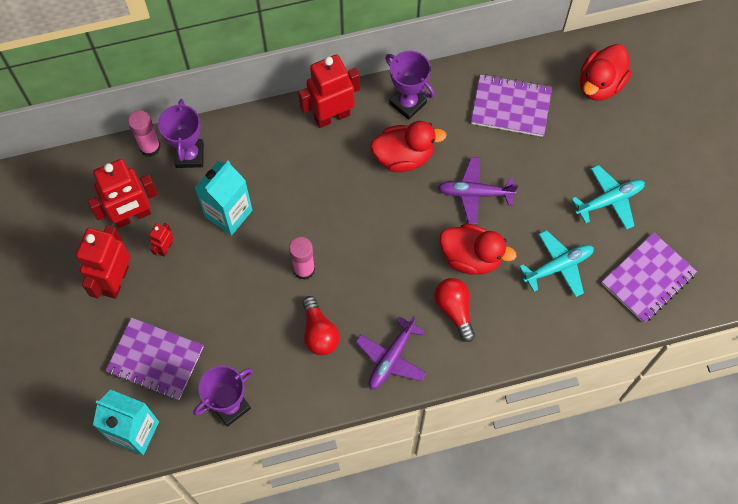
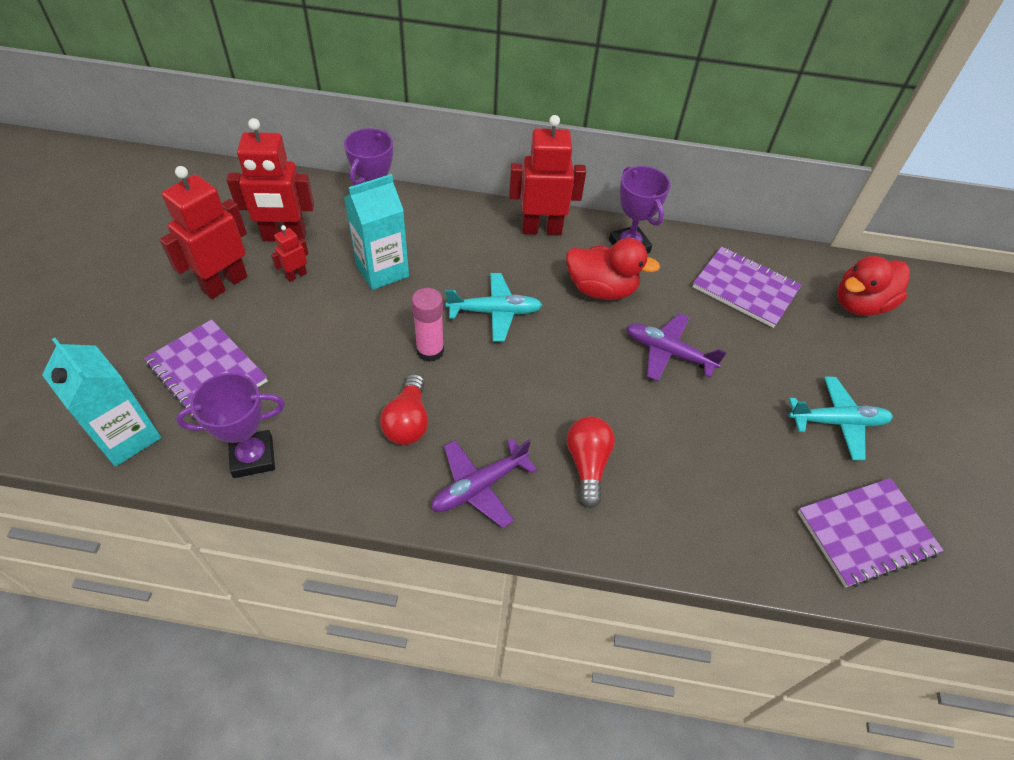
camera: 20 degrees right, 15 degrees down
pink glue stick [128,110,161,157] -> none
red duck [439,224,516,275] -> none
turquoise plane [519,230,594,297] -> turquoise plane moved to [445,273,542,341]

